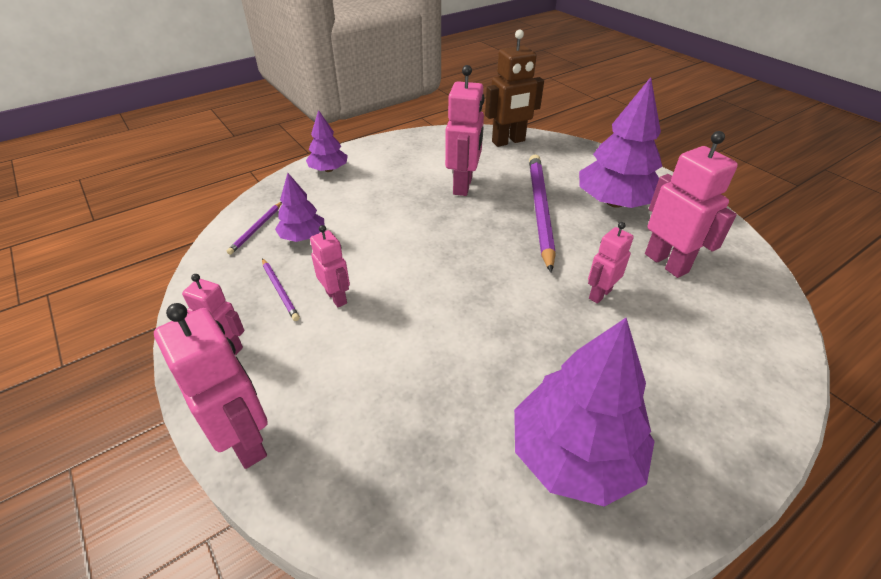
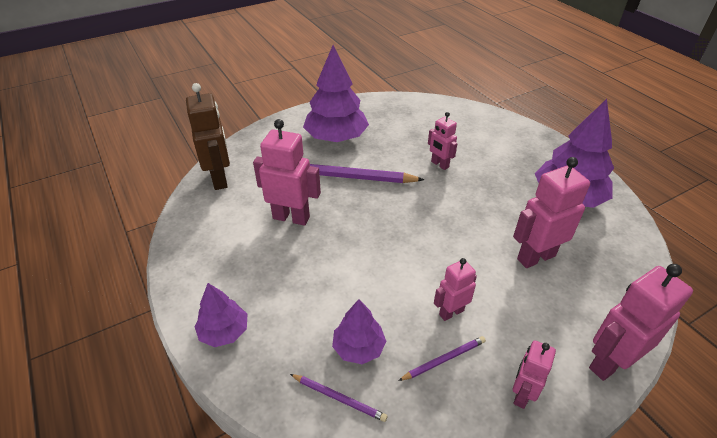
camera: 85 degrees left, 0 degrees up
pink robot [645,131,738,278] -> pink robot moved to [513,157,590,268]

